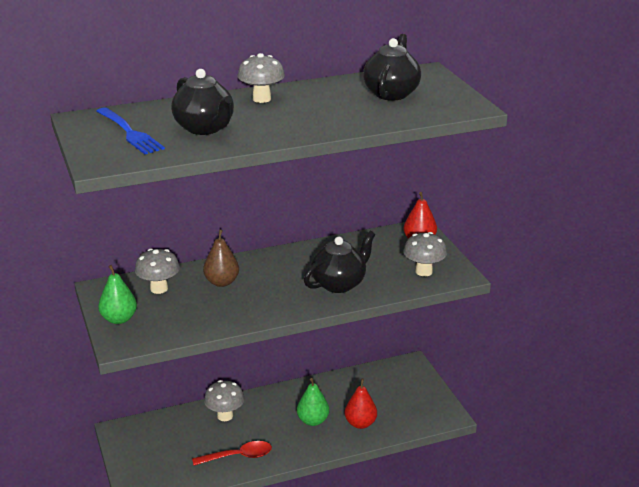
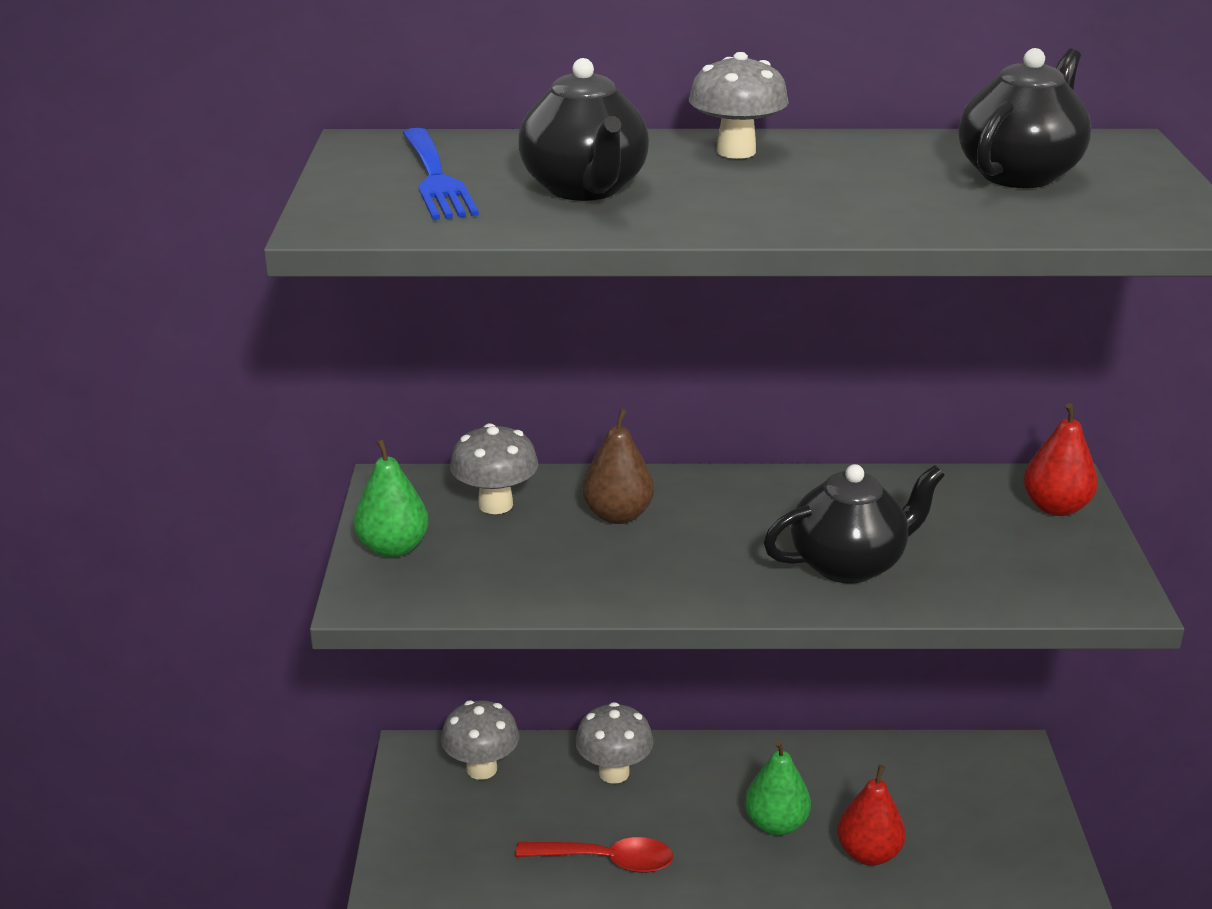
camera: 20 degrees right, 0 degrees up
grey mushroom [403,232,447,276] -> grey mushroom moved to [441,700,519,780]

